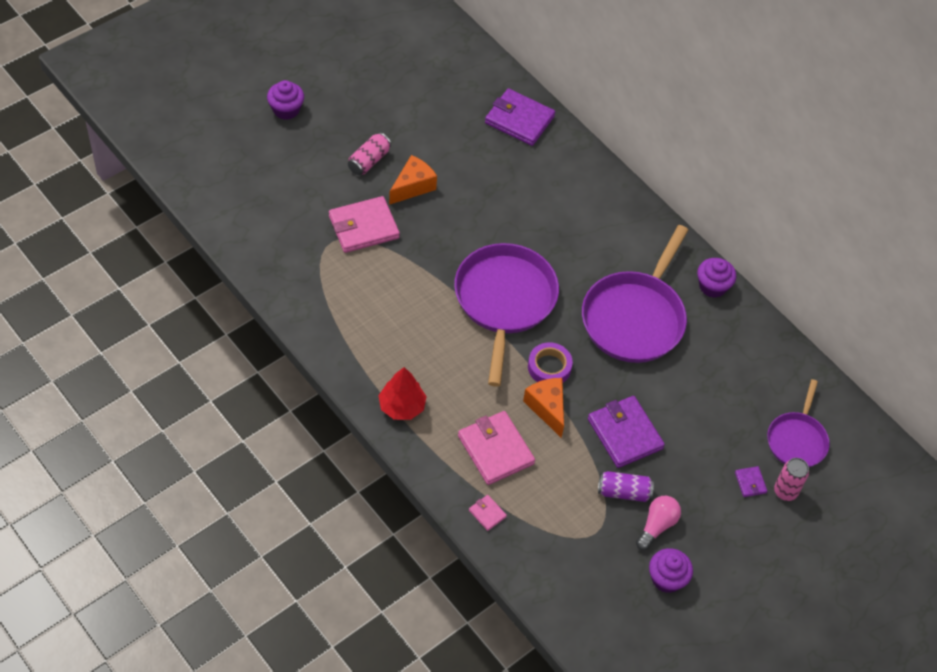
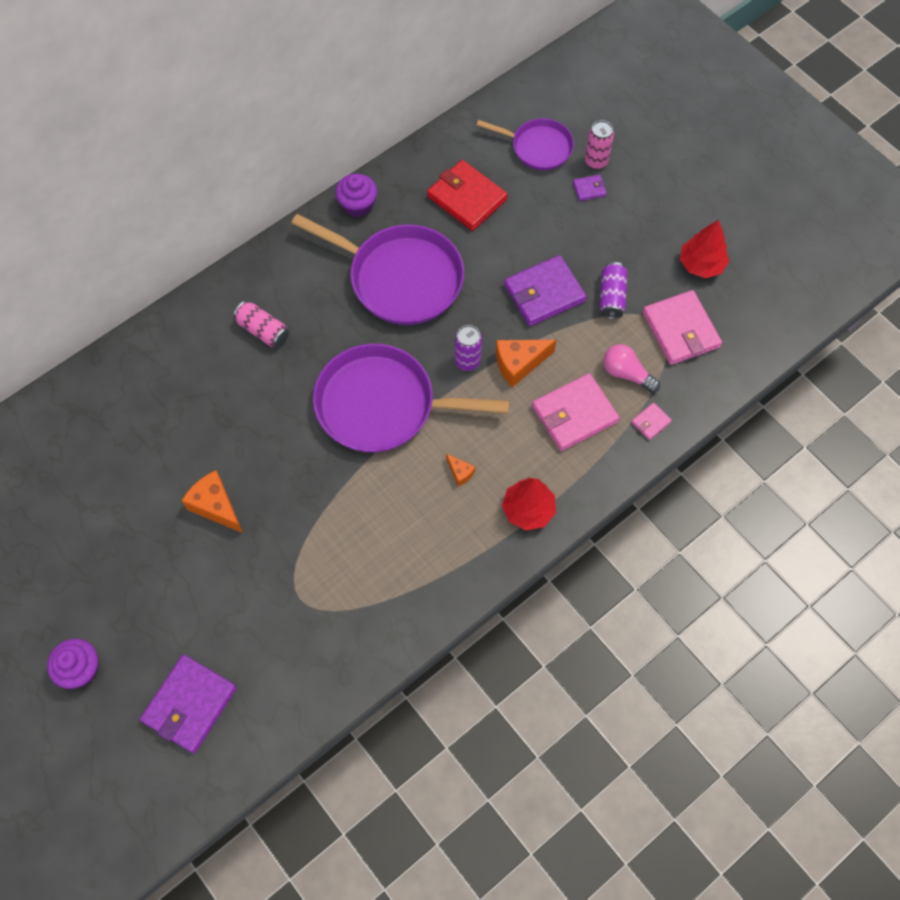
camera: 85 degrees left, 10 degrees up
pink wallet [329,196,400,253] -> pink wallet moved to [643,290,722,365]
pink can [348,133,391,175] -> pink can moved to [233,301,289,348]
purple wallet [485,88,555,146] -> purple wallet moved to [140,655,237,753]
purple tape [528,342,573,383] -> purple can [455,325,482,371]
pink light bulb [636,496,681,550] -> pink light bulb moved to [603,344,660,393]
purple cupcake [649,548,693,593] -> red tree [680,220,729,278]
none -> red wallet [427,160,508,231]
none -> orange cheese [446,454,475,486]

